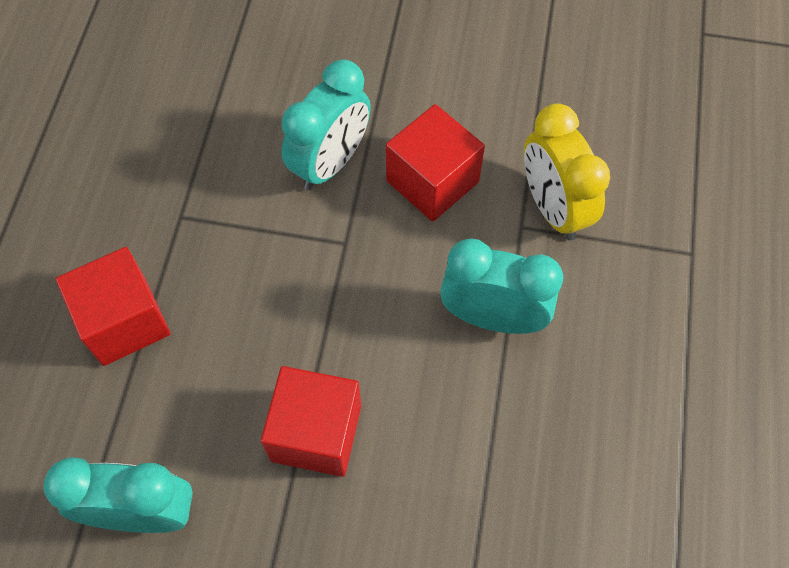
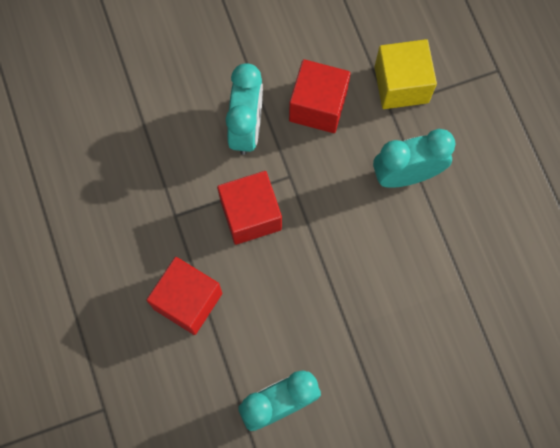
camera: 30 degrees left, 10 degrees up
red cube [261,366,361,477] -> red cube moved to [217,171,282,245]
yellow clock [524,103,610,241] -> yellow cube [375,39,437,109]

